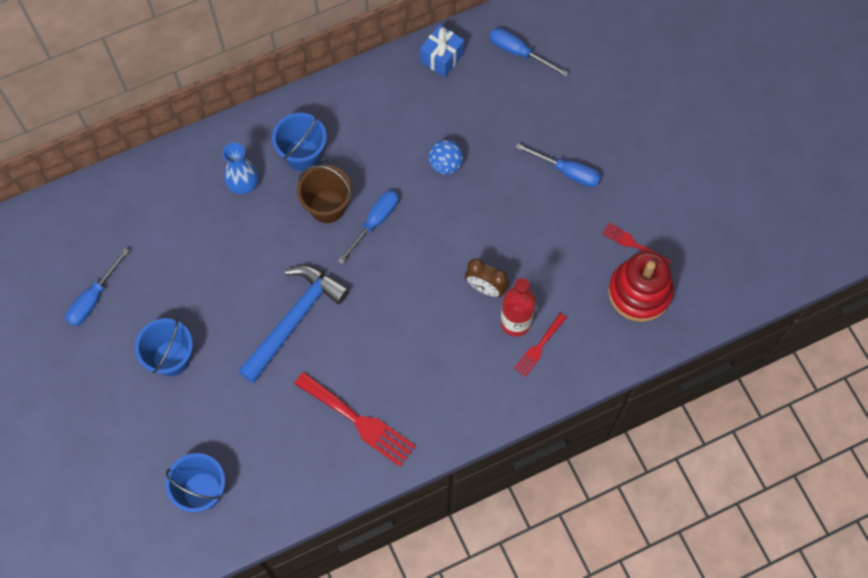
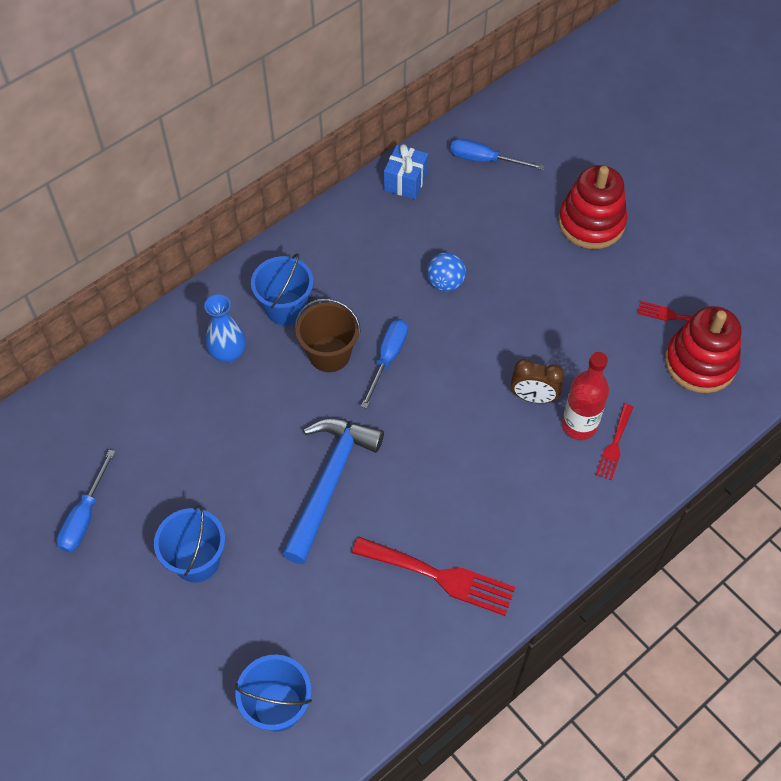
camera: 15 degrees left, 10 degrees down
blue screwdriver [515,143,601,187] -> none
none -> red stacking toy [558,165,627,249]

